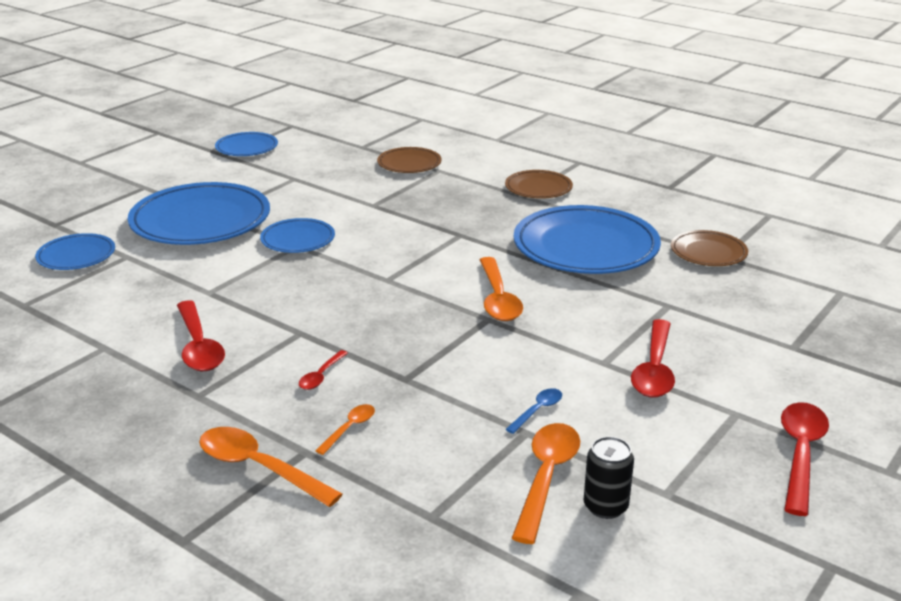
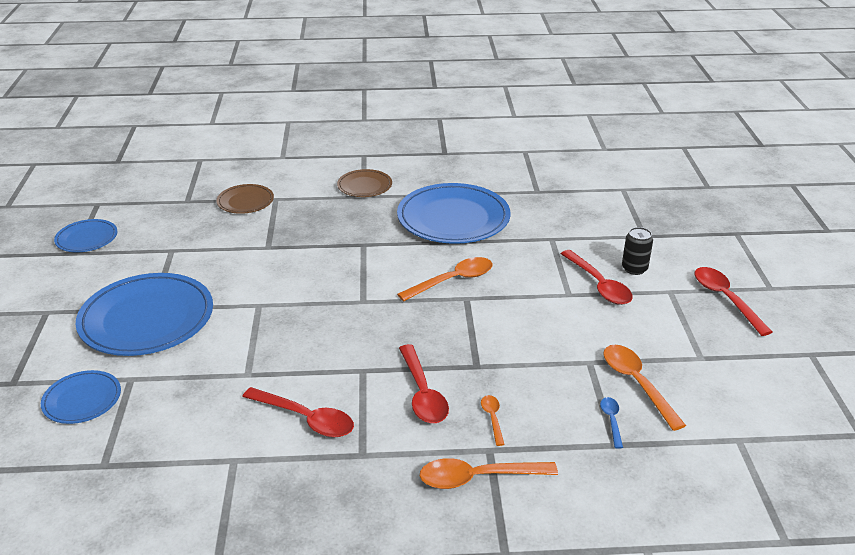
camera: 40 degrees left, 5 degrees up
blue plate [260,218,335,253] -> none
red spoon [299,350,348,390] -> red spoon [399,344,449,423], size x1.93
orange spoon [480,257,523,321] -> orange spoon turned 75 degrees counterclockwise [397,257,492,301]
blue spoon [506,388,562,434] -> blue spoon moved to [600,397,623,449]
black can [584,436,634,519] -> black can moved to [622,227,653,275]
brown plate [671,230,748,266] -> none

